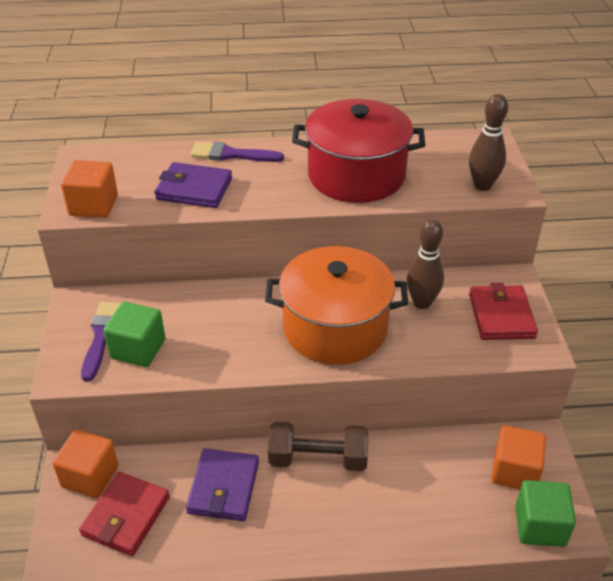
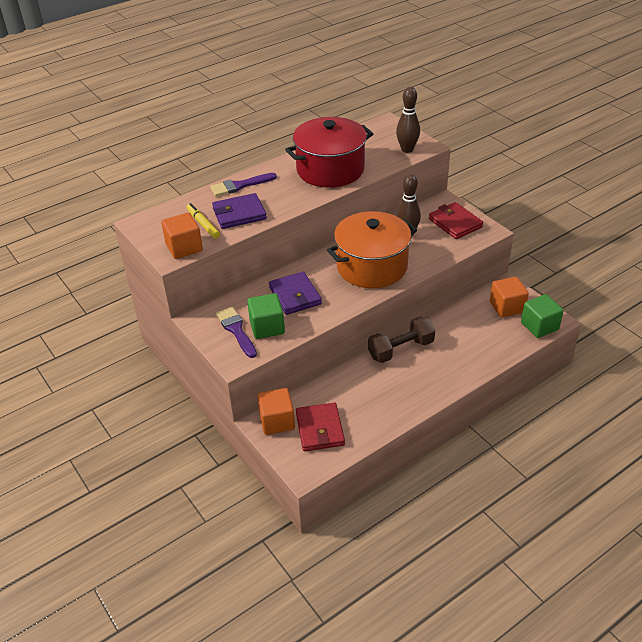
camera: 30 degrees left, 0 degrees up
purple wallet [186,449,259,521] -> purple wallet moved to [269,272,322,315]
none -> yellow marker [187,203,220,239]

